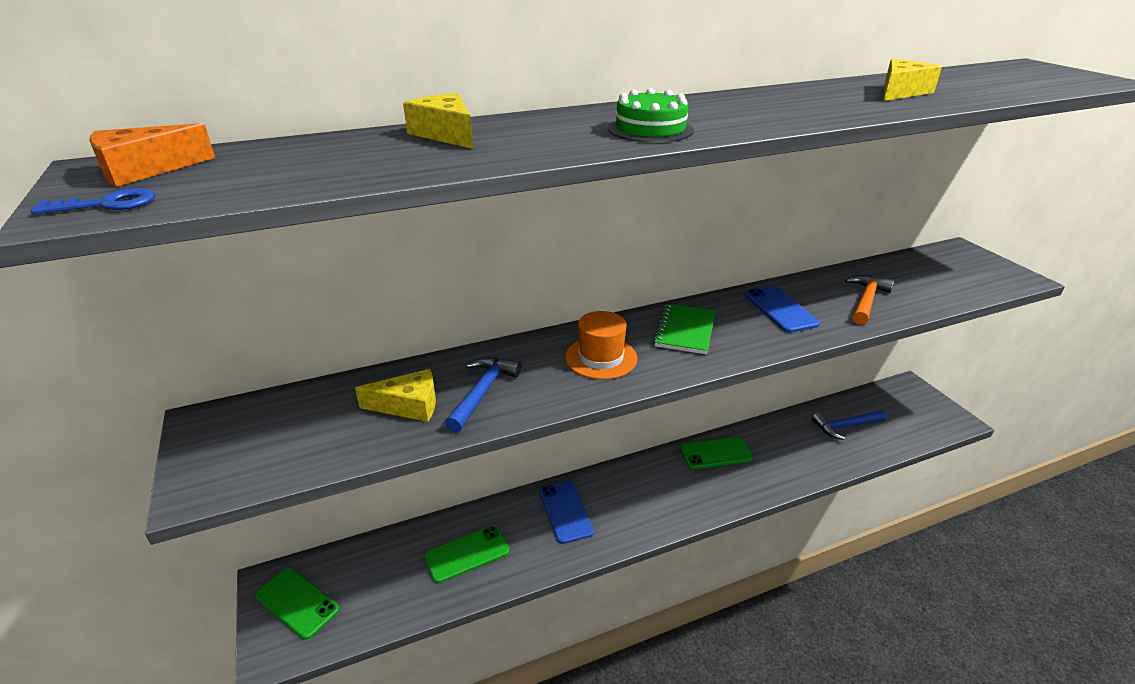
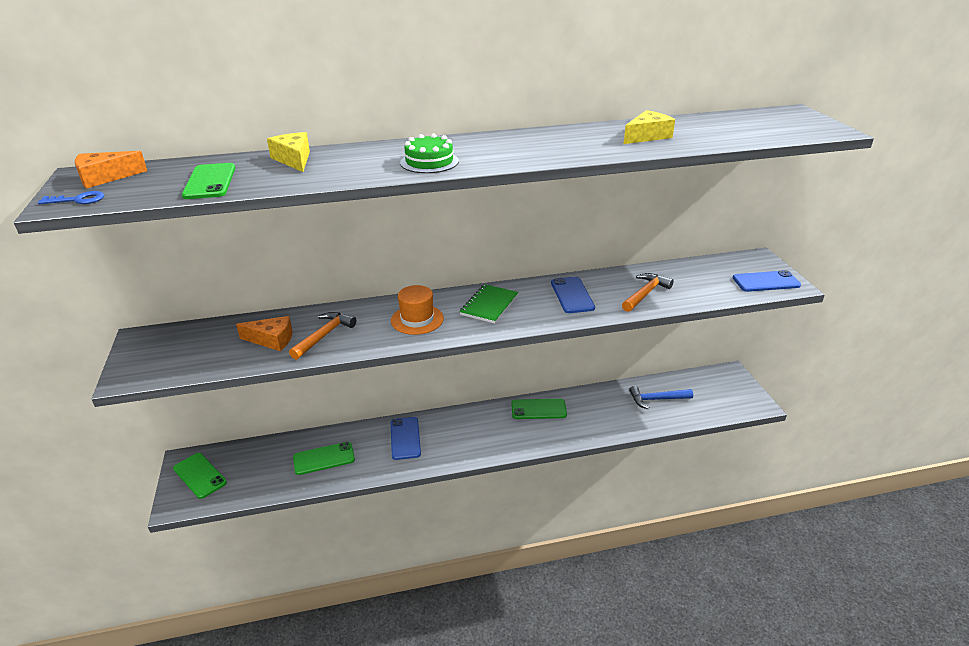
camera: 10 degrees right, 0 degrees up
yellow cheese [355,369,436,422] -> orange cheese [236,316,293,351]
blue hammer [445,357,521,433] -> orange hammer [289,312,356,360]
none -> green phone [182,163,235,199]
none -> blue phone [733,270,801,292]

